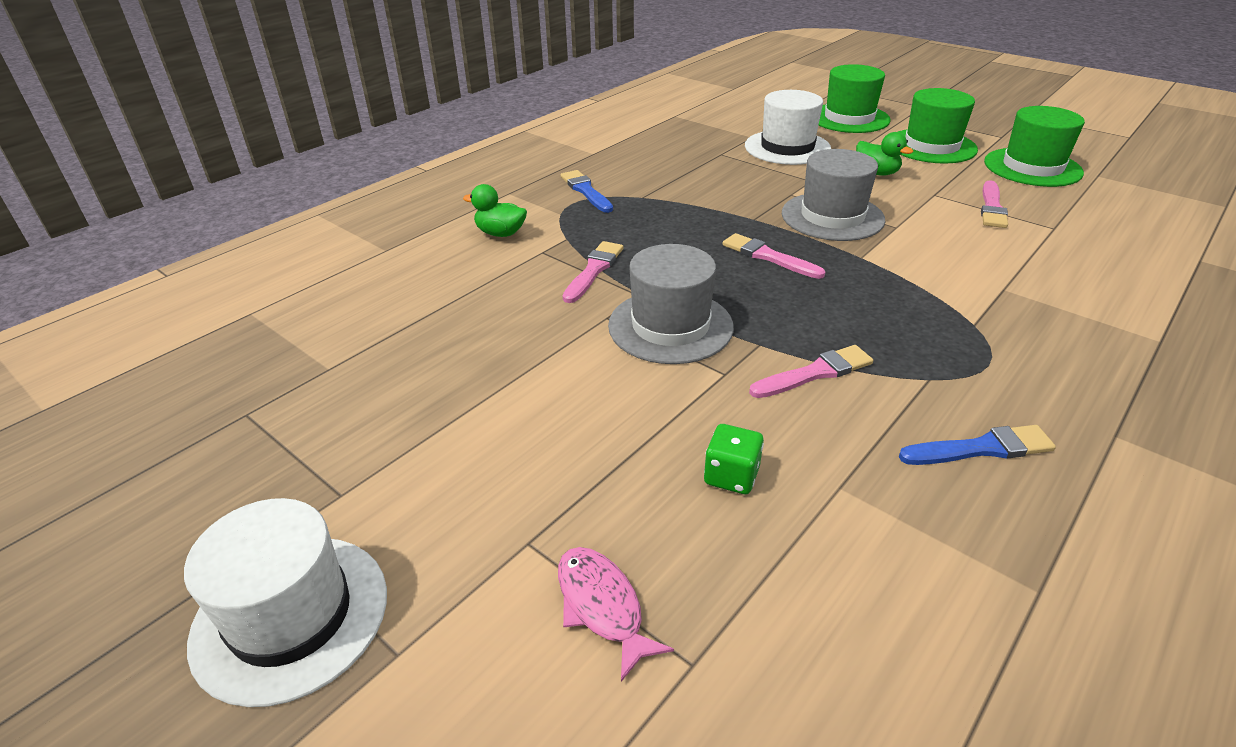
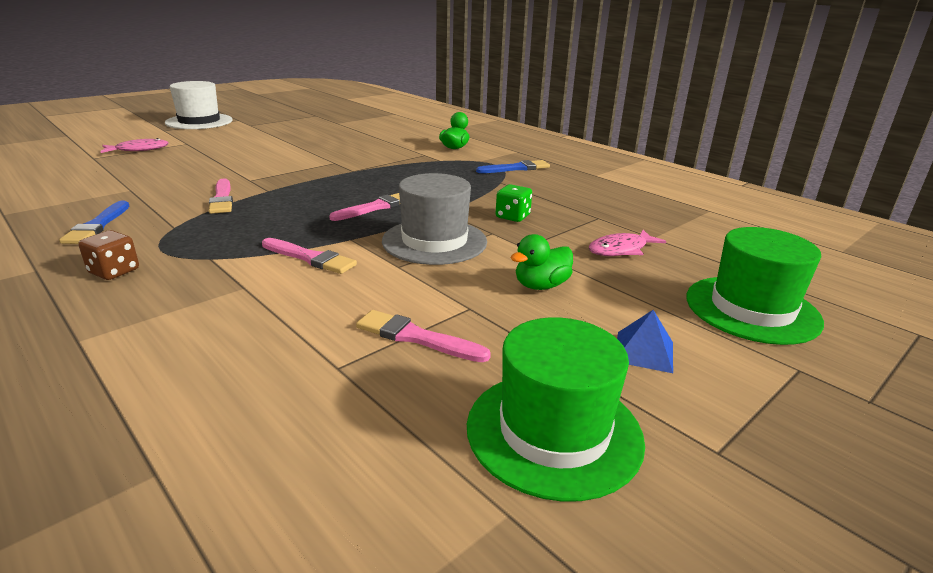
camera: 95 degrees right, 10 degrees down
pink brush [563,241,623,303] -> pink brush moved to [262,238,357,274]
grey hat [608,244,734,364] -> none
green dice [704,424,764,494] -> green dice moved to [496,184,532,222]
white hat [745,90,831,165] -> pink fish [589,230,666,256]
green hat [898,88,978,164] -> blue pyramid [617,310,673,373]
none -> brown dice [78,230,139,280]

